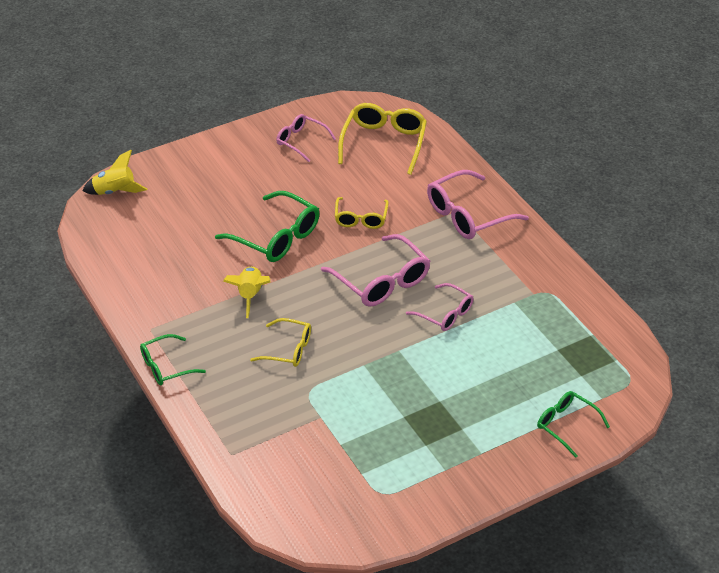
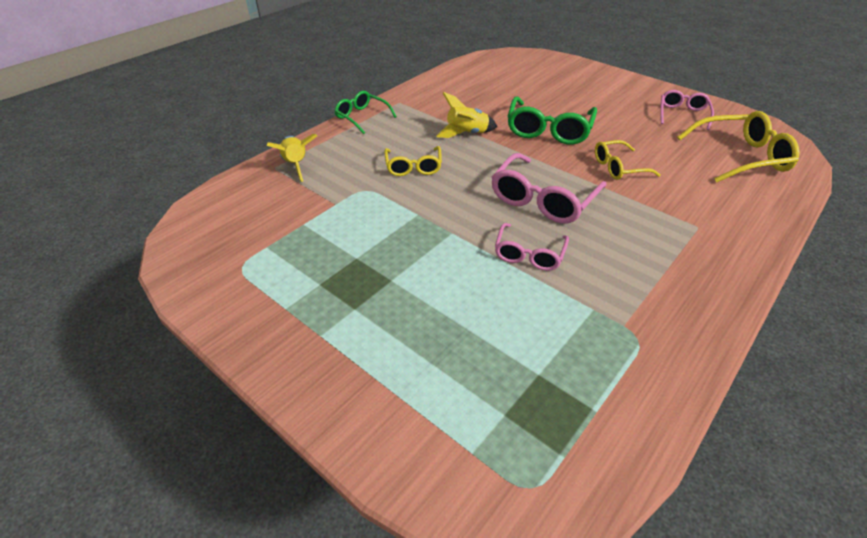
camera: 70 degrees right, 0 degrees up
yellow rocket [82,150,147,195] -> yellow rocket moved to [267,134,317,182]
pink glasses [427,170,529,239] -> none
green glasses [537,391,610,458] -> none

